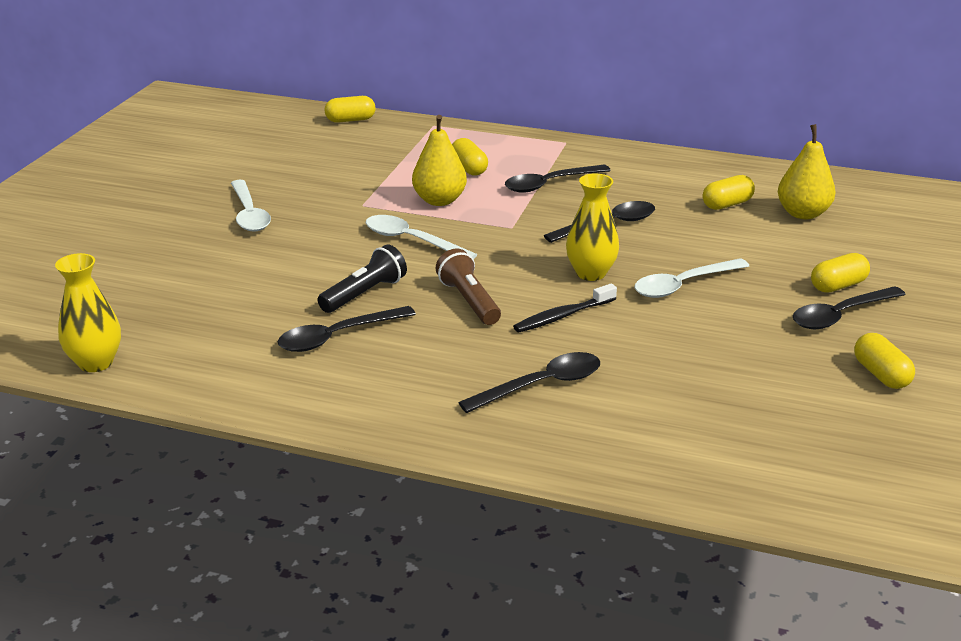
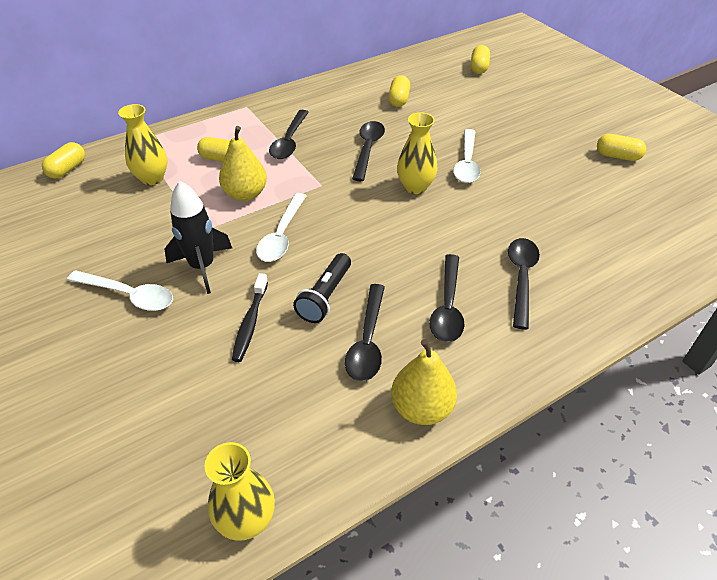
camera: 50 degrees left, 15 degrees up
black flashlight [317,245,407,313] -> black flashlight turned 150 degrees counterclockwise [293,253,351,323]
white spoon [366,215,477,259] -> white spoon turned 60 degrees counterclockwise [256,193,306,262]
brown flashlight [436,248,501,325] -> none
black toothbrush [513,283,617,332] -> black toothbrush moved to [232,273,268,362]
yellow pear [778,124,836,219] -> yellow pear moved to [391,339,457,425]
black spoon [793,286,906,329] -> black spoon moved to [430,254,465,342]
yellow capsule [811,253,870,293] -> yellow capsule moved to [471,45,490,74]
none -> yellow vase [118,104,168,185]
none -> black rocket [164,181,232,294]

